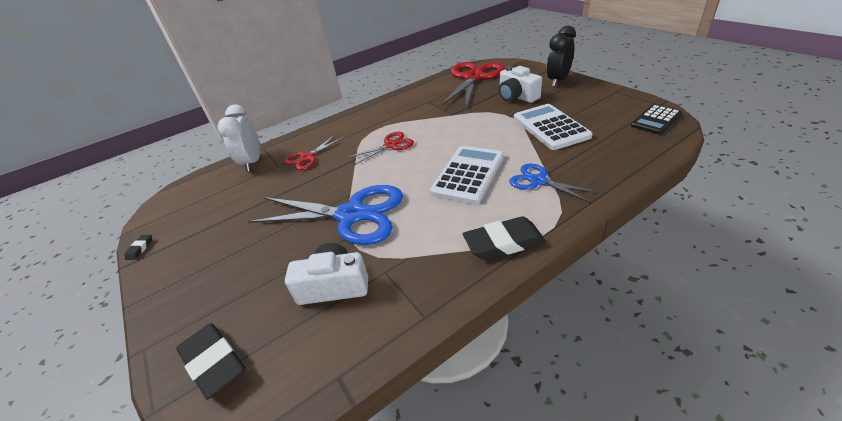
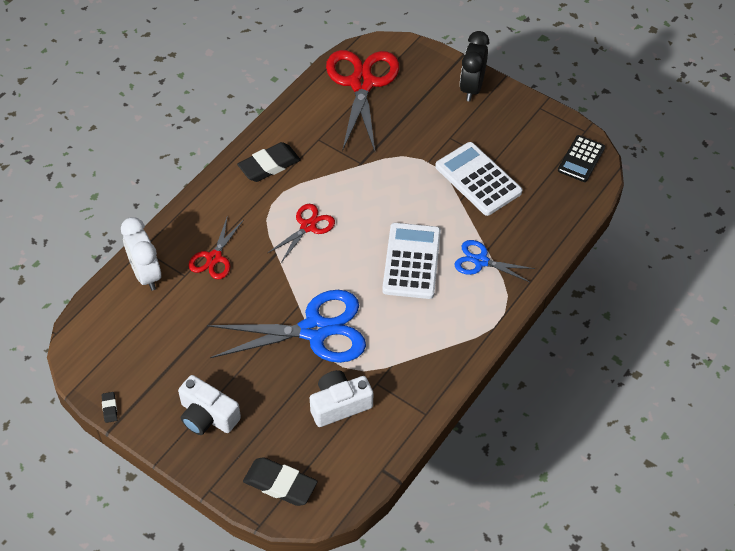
camera: 25 degrees left, 15 degrees up
black eraser [463,216,546,260] -> black eraser moved to [237,142,301,182]
white camera [499,66,542,103] -> white camera moved to [178,375,241,435]

